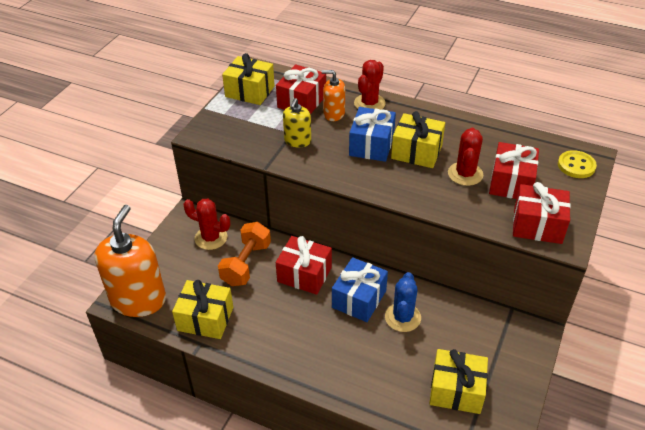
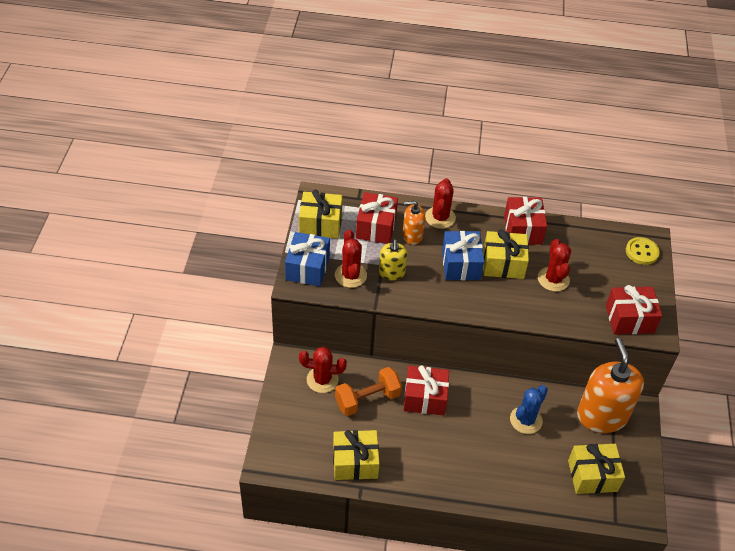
camera: 20 degrees left, 5 degrees up
orange soap dispenser [95,205,166,317] -> orange soap dispenser moved to [577,338,644,433]
orange dumbbell [218,222,271,286] -> orange dumbbell turned 60 degrees clockwise [335,367,402,416]
blue gift [332,257,388,322] -> blue gift moved to [285,232,330,286]
blue cactus [385,272,421,332] -> blue cactus turned 45 degrees clockwise [510,385,548,434]
red gift [489,142,539,199] -> red gift moved to [504,197,547,245]
none -> red cactus [335,230,367,288]

